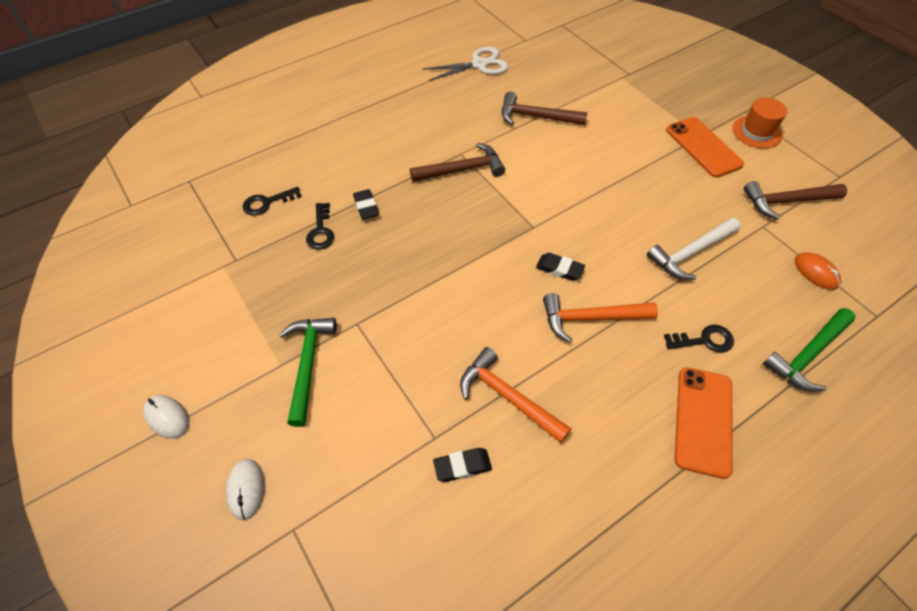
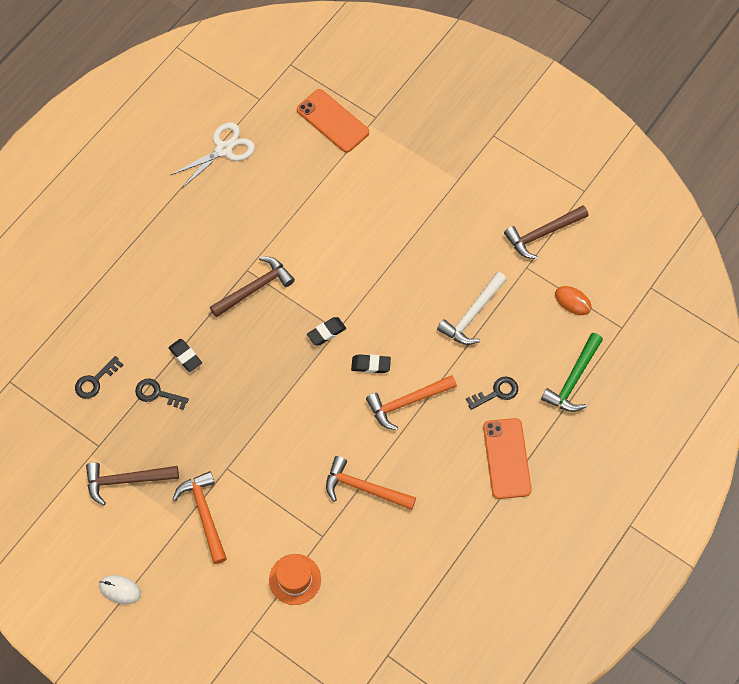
camera: 20 degrees left, 10 degrees up
white mouse [226,459,265,520] -> none
green hammer [279,318,337,427] -> orange hammer [173,471,227,564]
black key [306,203,334,249] -> black key turned 135 degrees clockwise [135,378,189,410]
black eraser [433,448,492,482] -> black eraser moved to [307,317,346,346]
brown hammer [502,92,588,125] -> brown hammer moved to [86,462,179,506]
orange phone [666,117,744,178] -> orange phone moved to [297,89,369,153]
orange hat [732,97,787,149] -> orange hat moved to [269,554,321,605]

